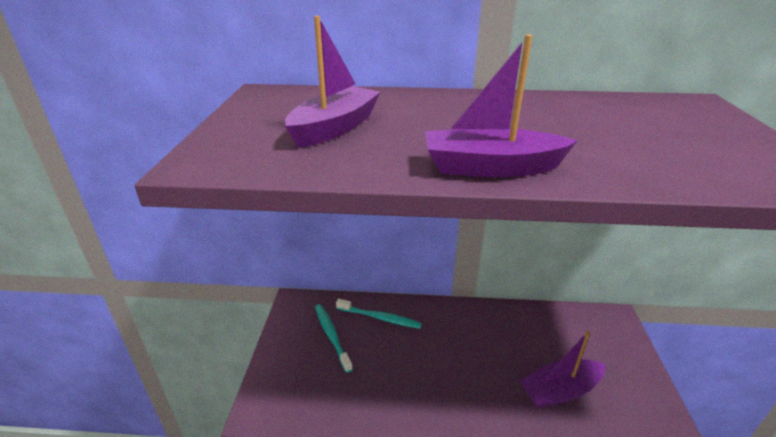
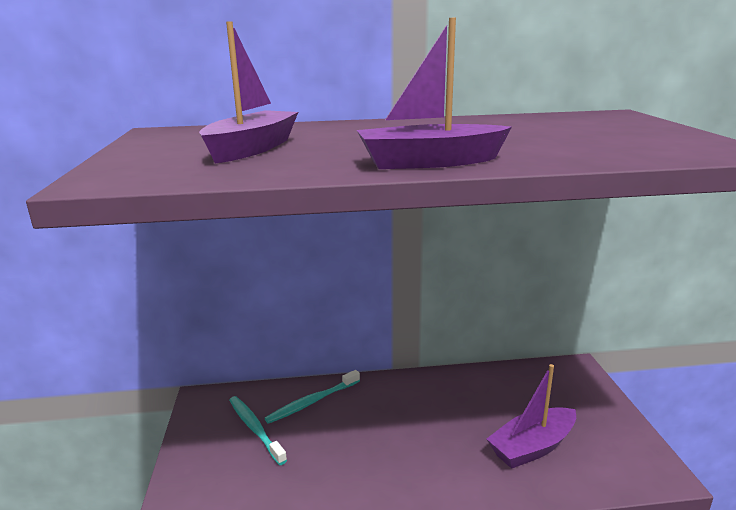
camera: 10 degrees left, 10 degrees down
turquoise toothbrush [336,299,422,329] -> turquoise toothbrush turned 135 degrees clockwise [265,370,360,424]

